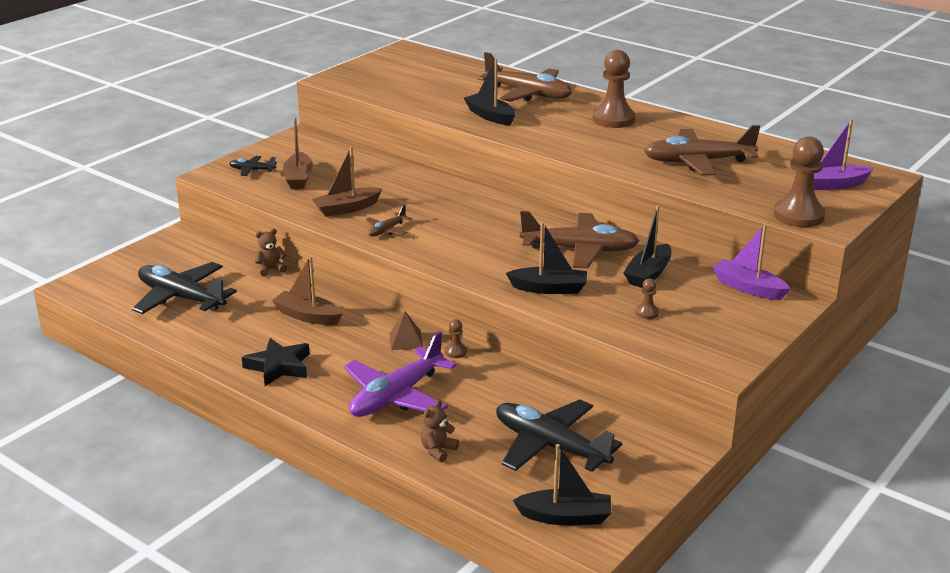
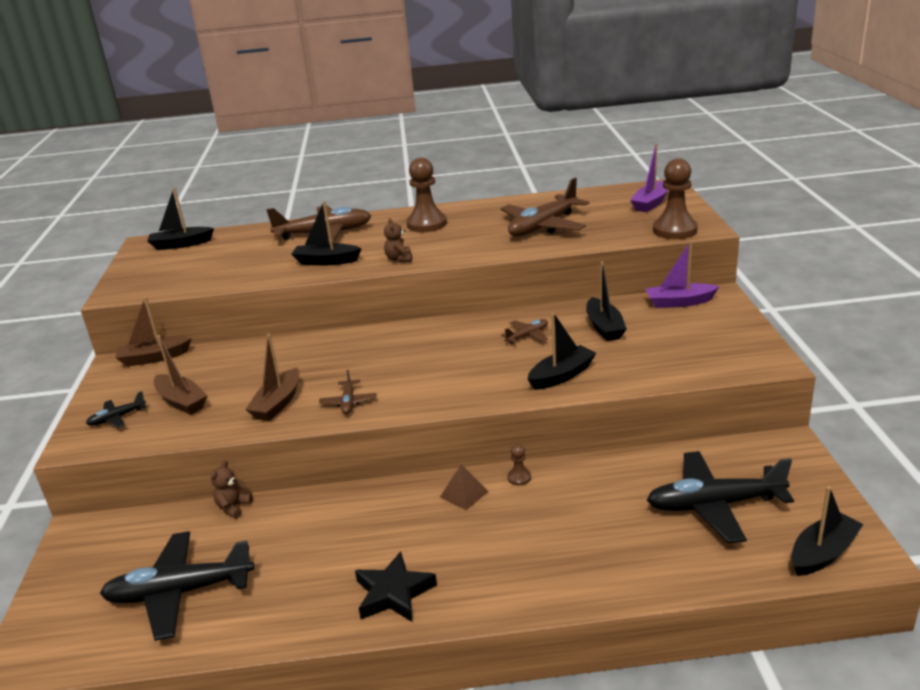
camera: 40 degrees left, 0 degrees up
brown boat [272,256,343,325] -> brown boat moved to [115,297,192,367]
purple plane [344,331,457,417] -> none
brown teddy bear [421,400,459,462] -> brown teddy bear moved to [384,218,412,262]
brown plane [520,211,639,268] -> brown plane [501,319,548,343], size x0.47
brown pawn [636,278,659,319] -> none
none -> black boat [147,187,214,250]

